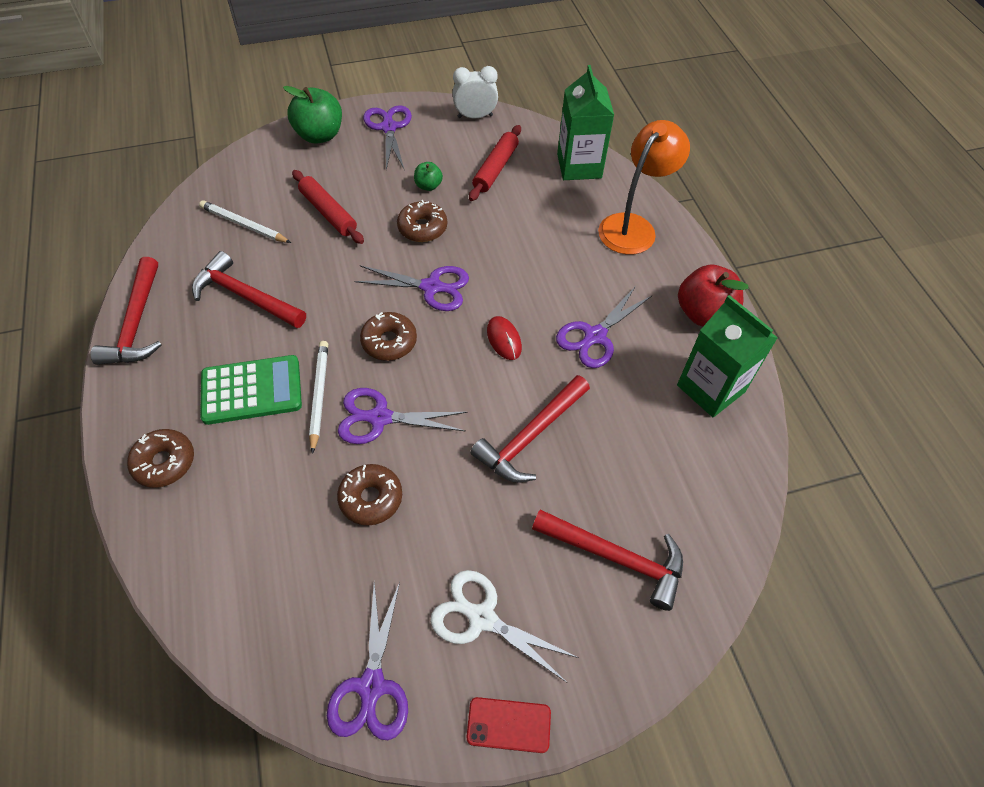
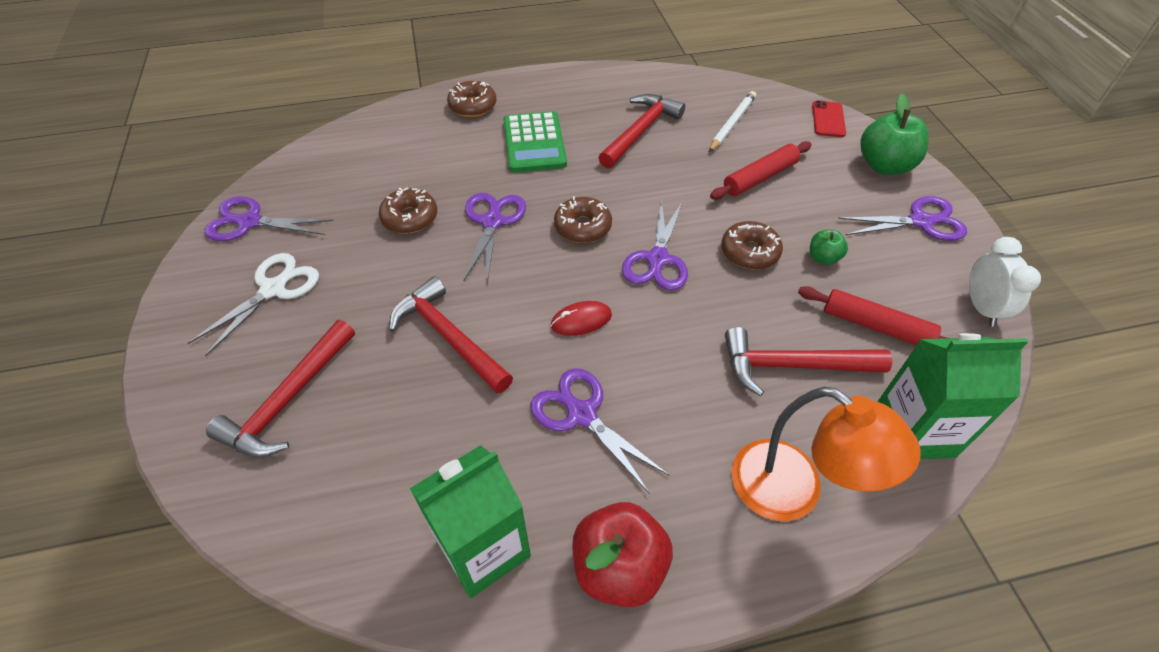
camera: 95 degrees right, 5 degrees down
red hammer [91,257,162,365] -> red hammer moved to [725,327,892,396]
white pencil [309,341,328,454] -> none
red phone [467,697,551,753] -> red phone moved to [812,101,846,137]

